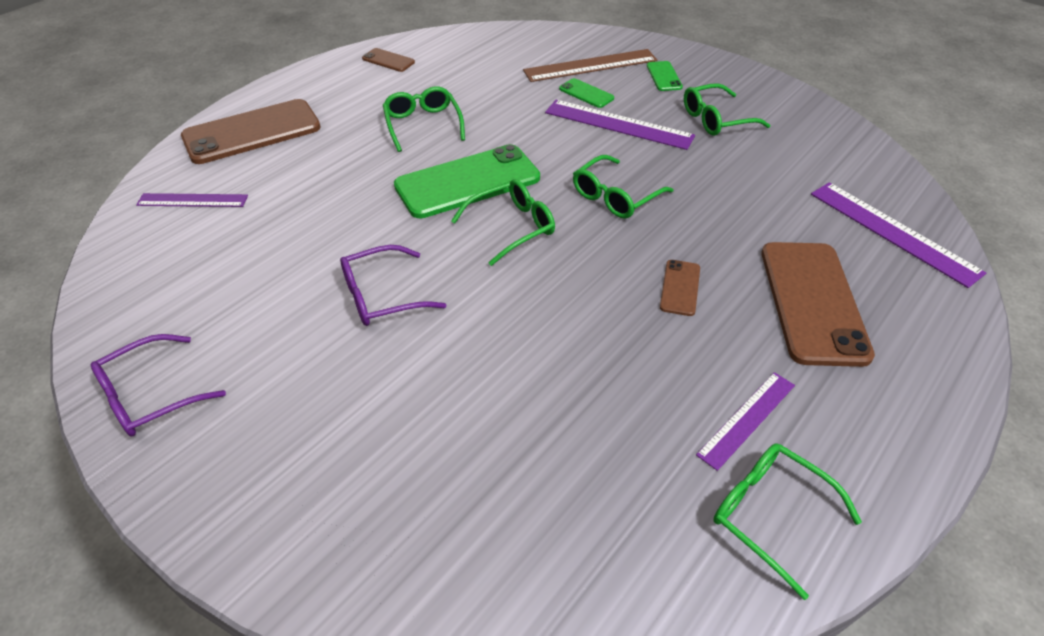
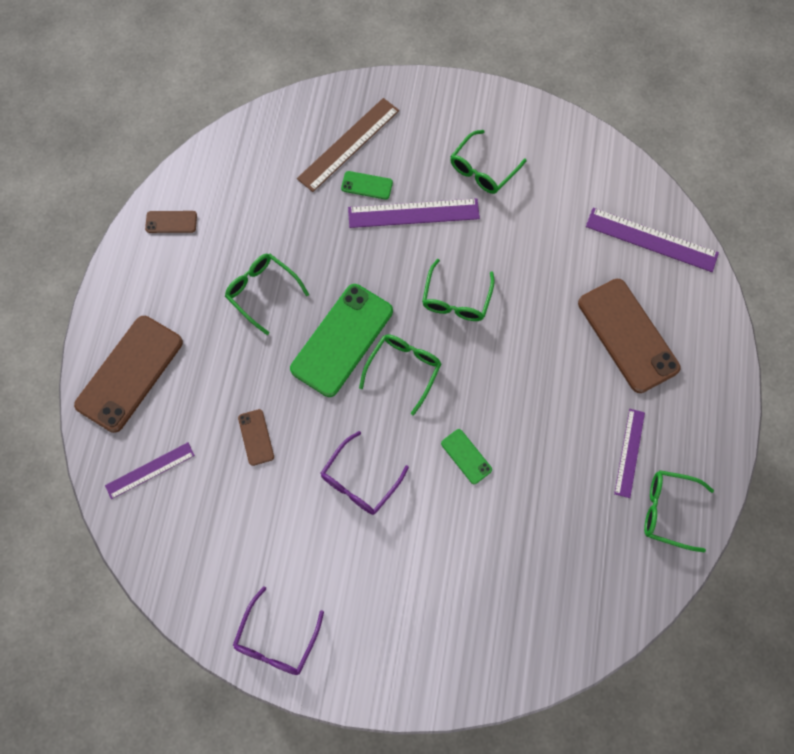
camera: 30 degrees left, 25 degrees up
green phone [647,61,683,91] -> green phone moved to [441,429,492,484]
brown phone [660,260,700,316] -> brown phone moved to [238,409,274,466]

